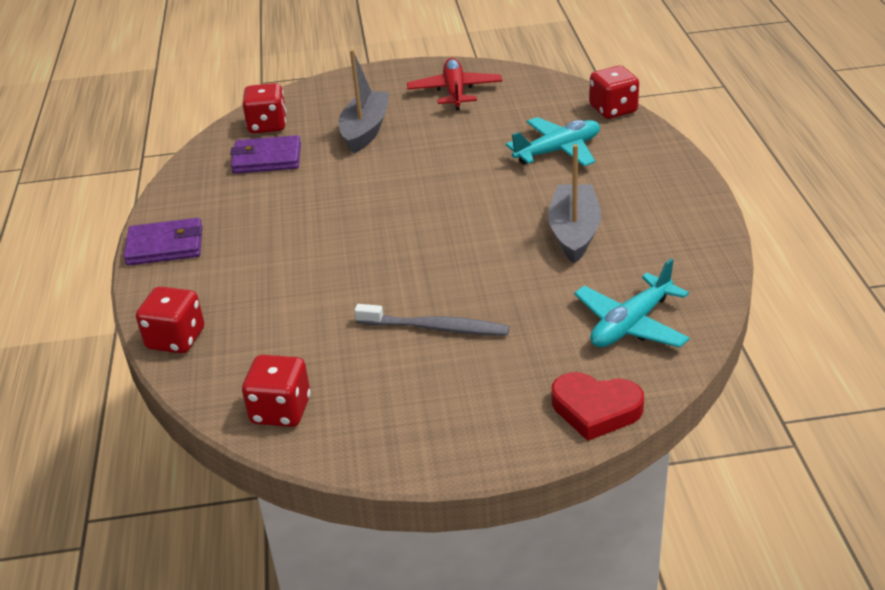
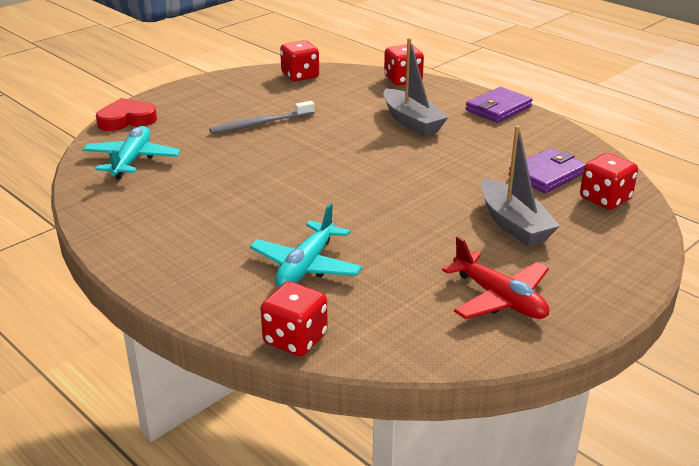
camera: 140 degrees right, 5 degrees down
grey boat [548,144,601,263] -> grey boat moved to [383,38,448,136]

